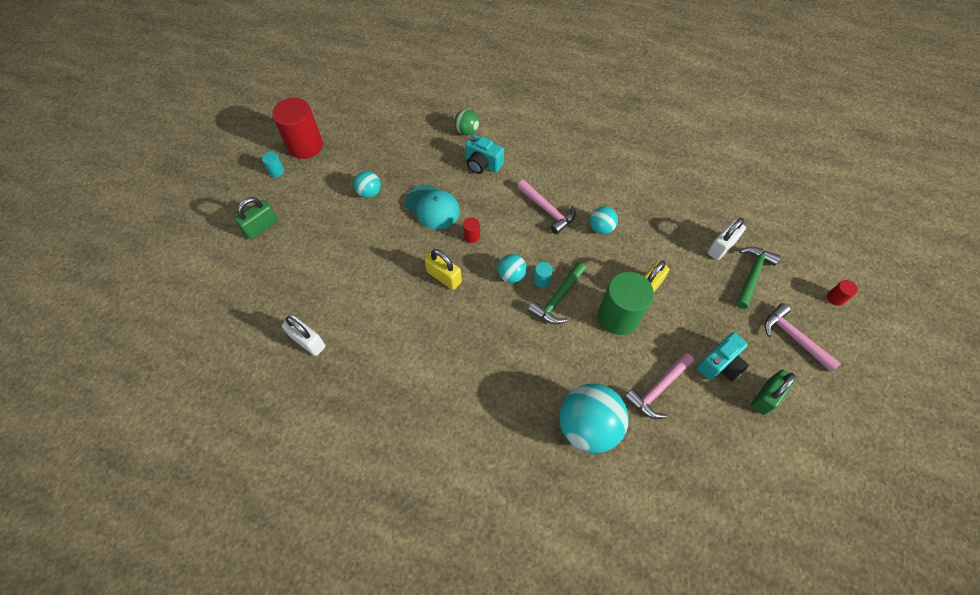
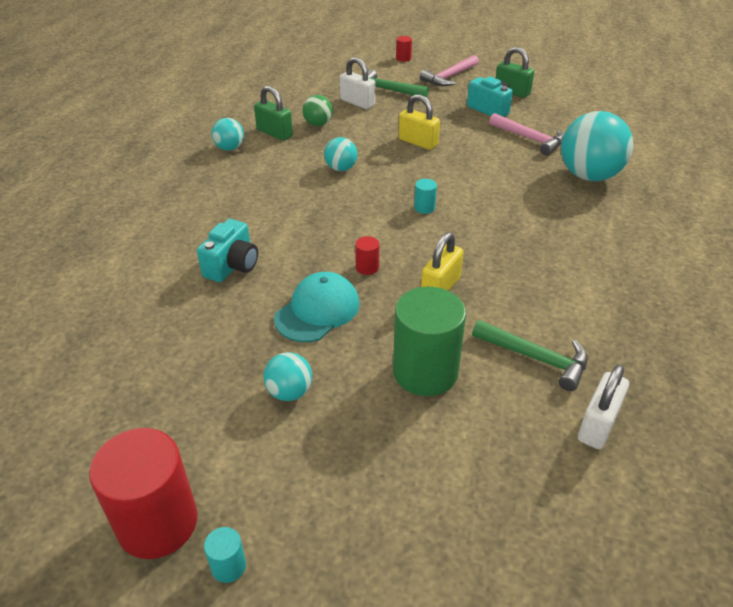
camera: 95 degrees left, 20 degrees down
green padlock [235,197,278,240] -> green padlock moved to [254,86,293,141]
green ball [454,109,479,135] -> green ball moved to [302,95,333,126]
turquoise ball [498,254,527,283] -> turquoise ball moved to [212,118,244,151]
pink hammer [517,180,576,234] -> none
green hammer [528,262,586,324] -> green hammer moved to [472,320,588,391]
green cylinder [598,271,654,335] -> green cylinder moved to [393,287,466,396]

